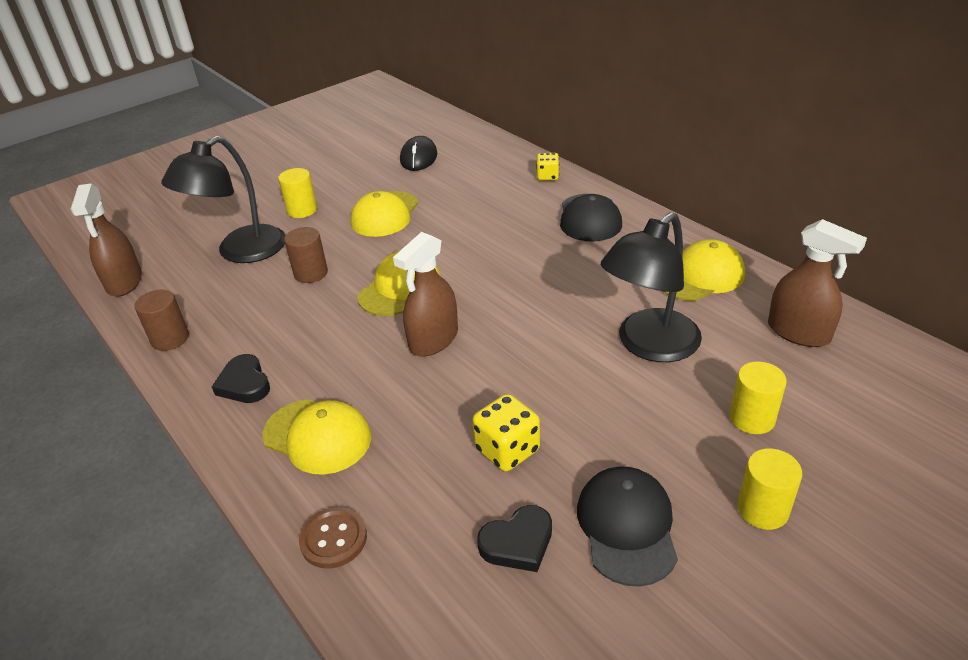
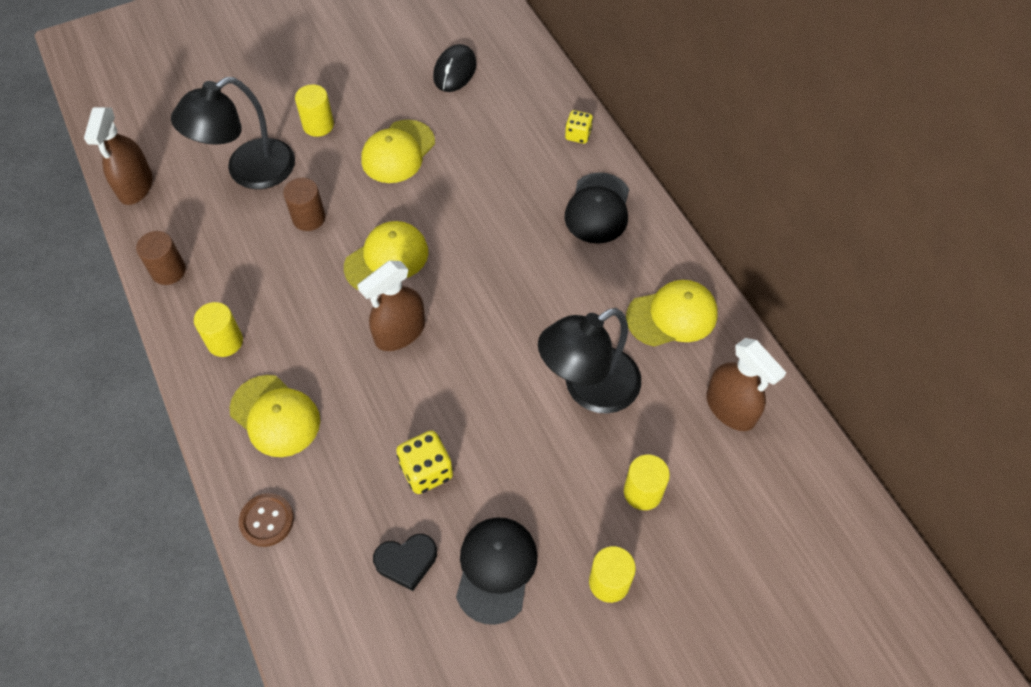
camera: 10 degrees right, 20 degrees up
black heart [212,354,270,403] -> yellow cylinder [194,302,243,357]

